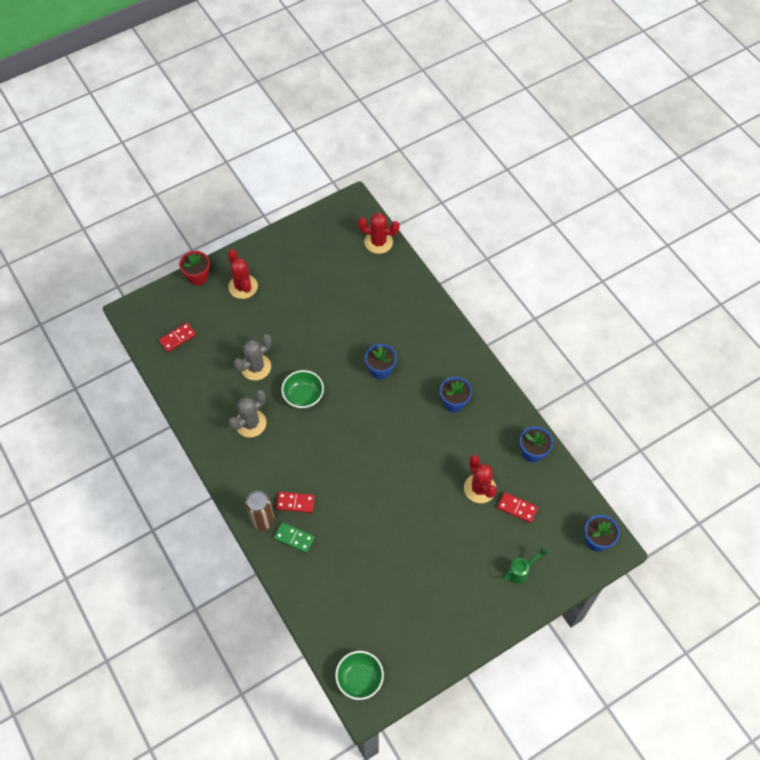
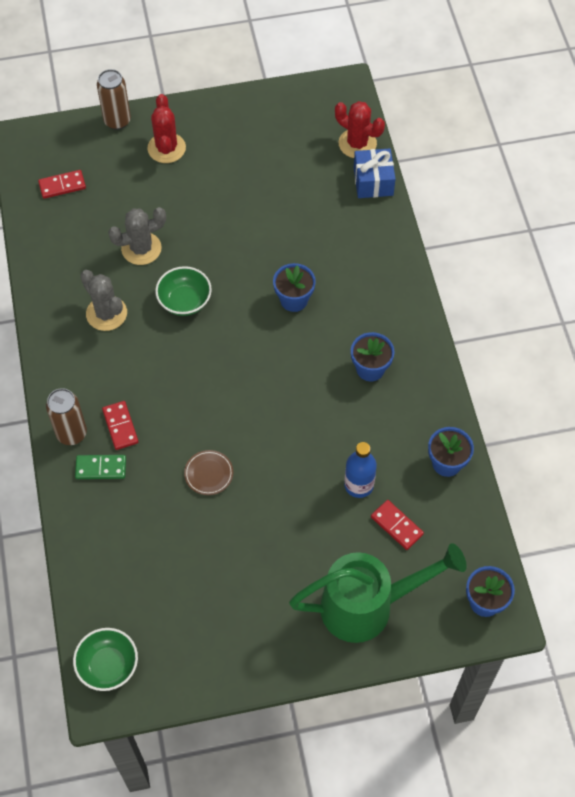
camera: 20 degrees right, 0 degrees up
red flower pot [179,251,210,286] -> brown can [97,69,131,130]
grey cactus [228,390,266,437] -> grey cactus turned 75 degrees clockwise [80,270,127,331]
green domino [274,522,315,553] -> green domino turned 45 degrees counterclockwise [75,455,126,479]
red domino [276,492,315,513] -> red domino turned 45 degrees clockwise [102,401,139,450]
red cactus [464,455,497,503] -> blue bottle [344,442,377,498]
green watering can [503,548,547,584] -> green watering can [289,543,467,643], size x2.50
none -> brown plate [184,450,233,495]
none -> blue gift [354,148,395,198]

